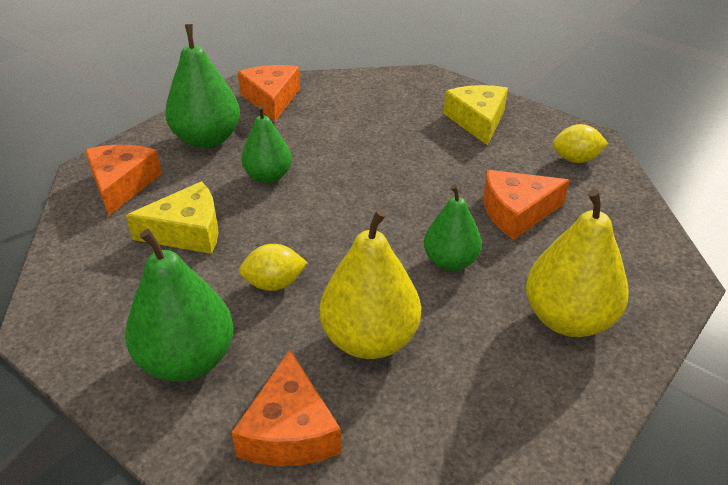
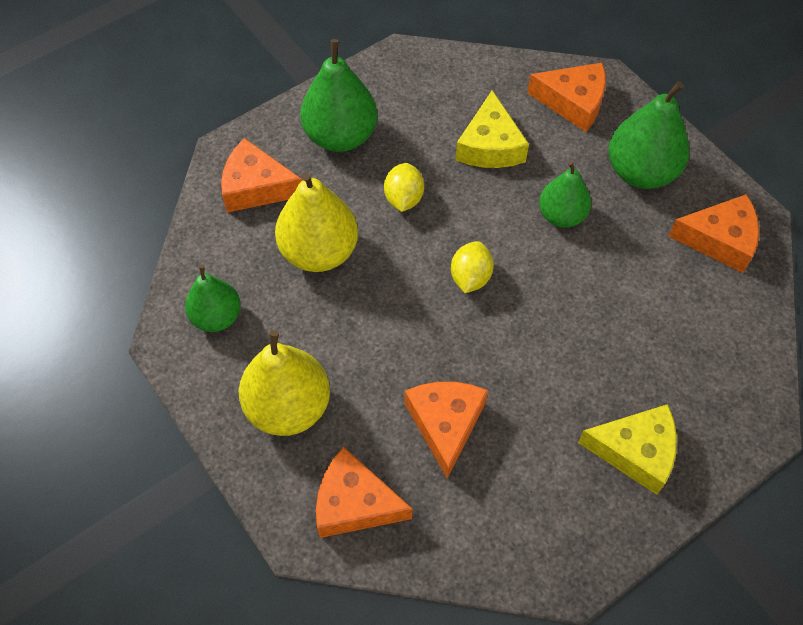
camera: 105 degrees right, 20 degrees up
green pear [424,185,482,271] -> green pear moved to [185,265,241,332]
yellow lemon [553,124,608,163] -> yellow lemon moved to [451,241,494,293]
none -> orange cheese [316,447,412,538]

